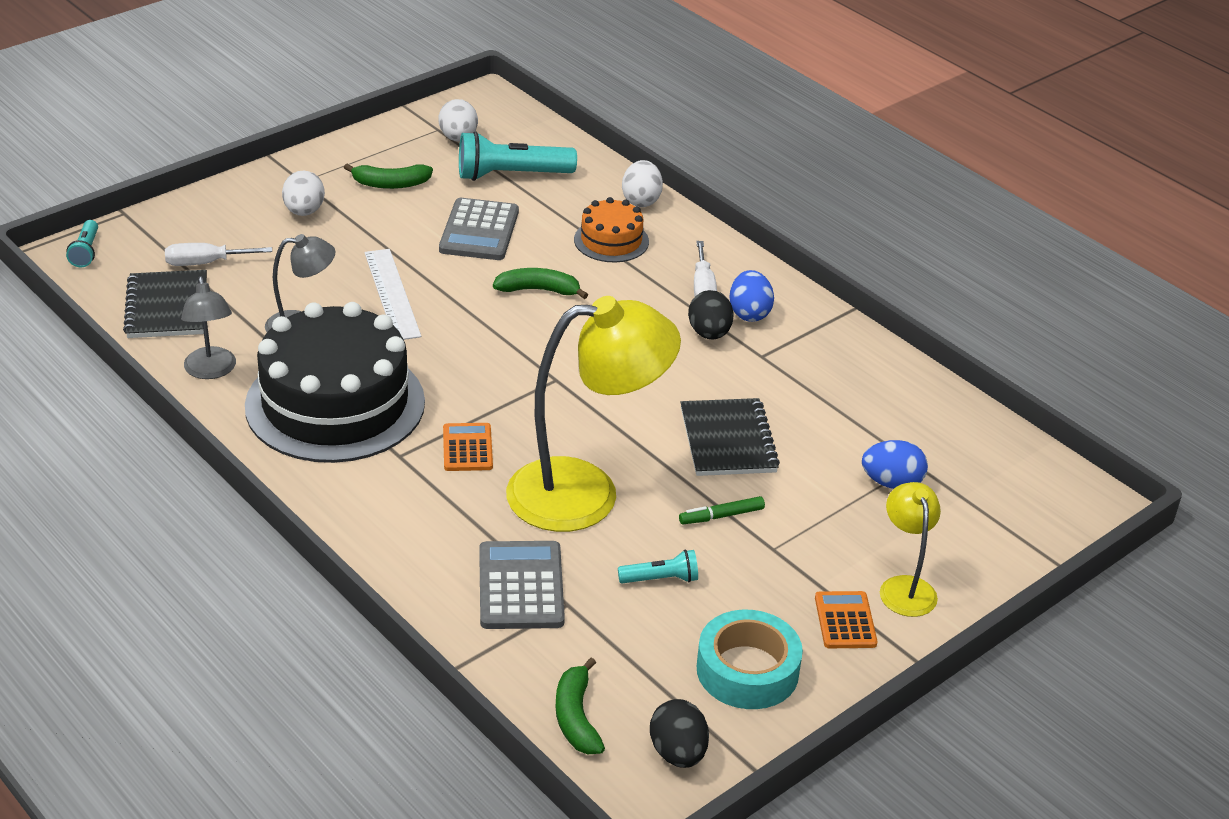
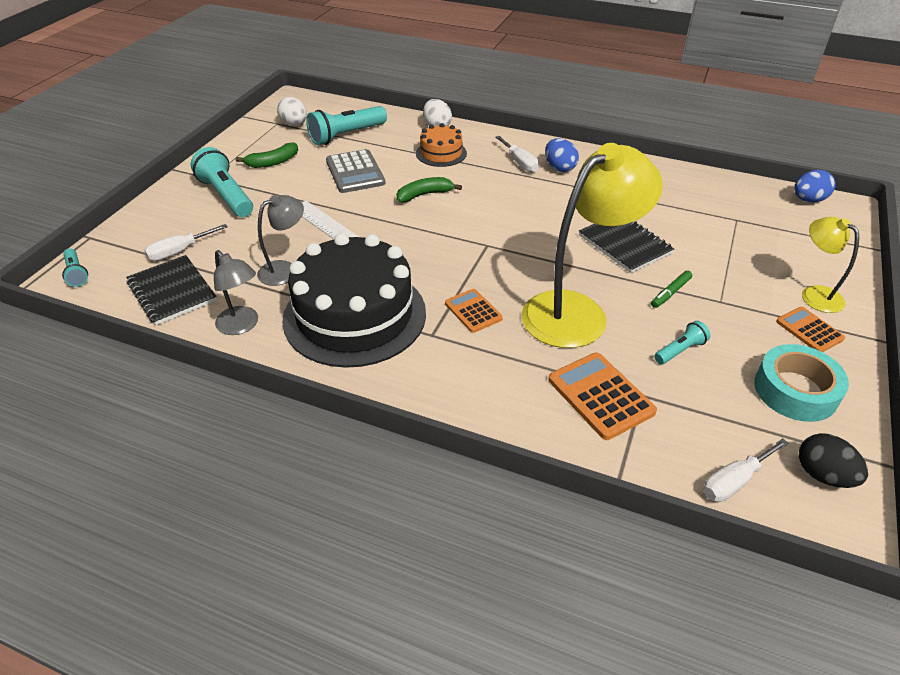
camera: 25 degrees left, 5 degrees up
white egg [282,170,325,216] -> turquoise flashlight [191,147,253,217]
grey calculator [479,541,565,629] -> orange calculator [548,353,657,440]
green banana [555,658,605,754] -> white screwdriver [703,438,789,502]
black egg [688,290,734,339] -> none
blue egg [862,440,928,489] -> blue egg moved to [794,170,835,202]

